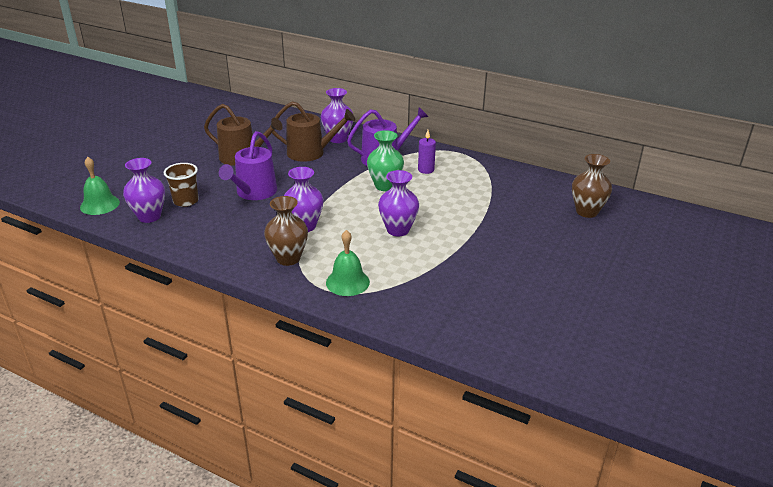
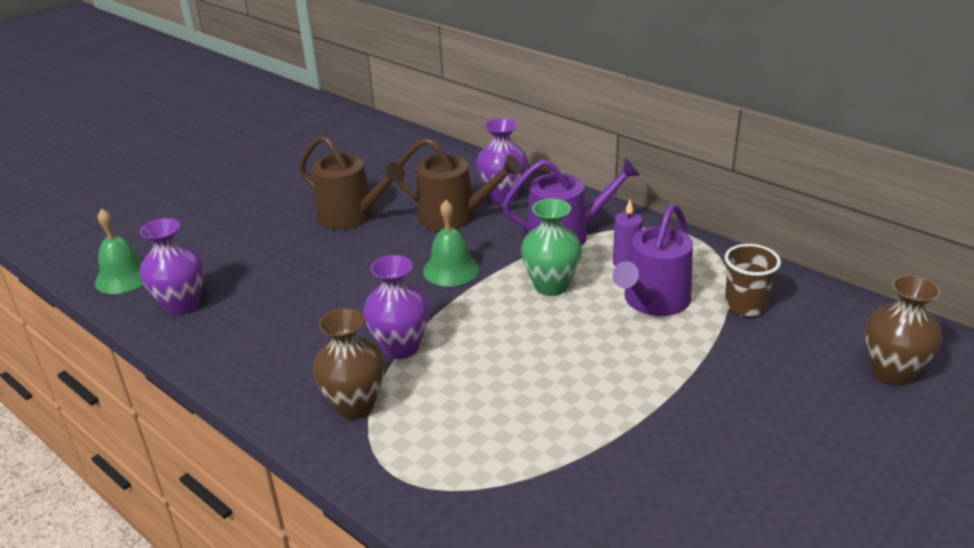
camera: 15 degrees right, 0 degrees up
brown cup [164,163,199,207] -> brown cup moved to [725,244,781,316]
purple watering can [219,131,277,200] -> purple watering can moved to [612,204,693,316]
green bell [326,230,370,296] -> green bell moved to [423,200,479,286]
purple vase [378,170,419,237] -> none

